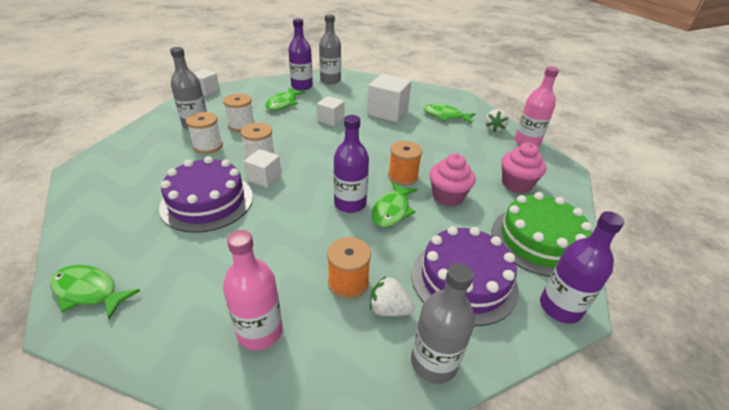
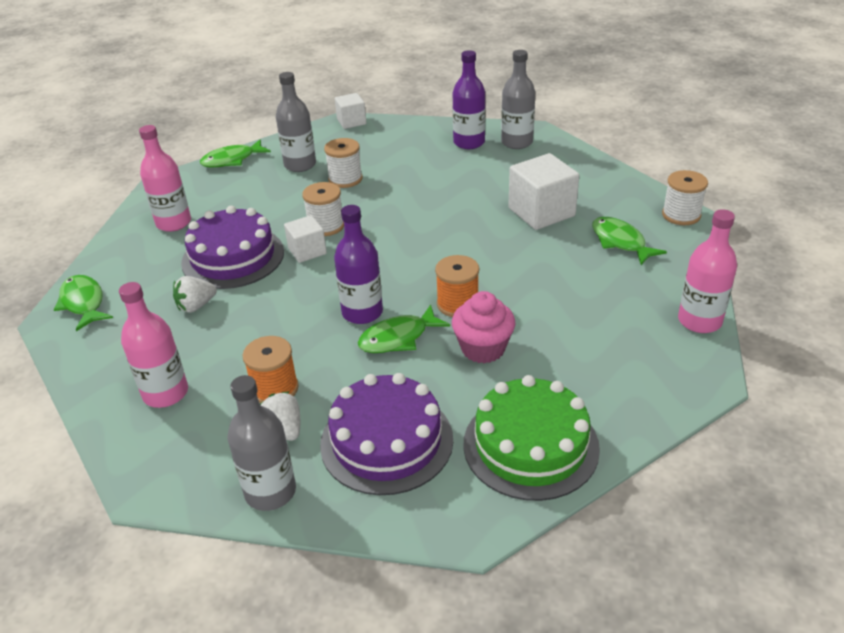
camera: 40 degrees right, 0 degrees up
white spool [186,112,223,154] -> white spool moved to [662,170,708,225]
green fish [266,88,306,110] -> green fish moved to [200,139,271,167]
white cube [317,96,345,126] -> none
white strawberry [485,109,509,132] -> white strawberry moved to [173,276,217,313]
pink cupcake [501,143,546,193] -> none
purple bottle [540,211,624,324] -> none
none -> pink bottle [139,125,191,232]

